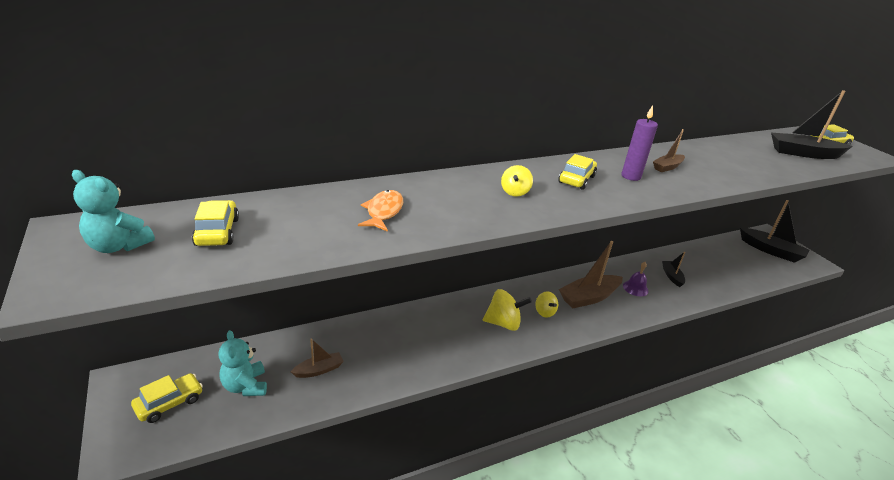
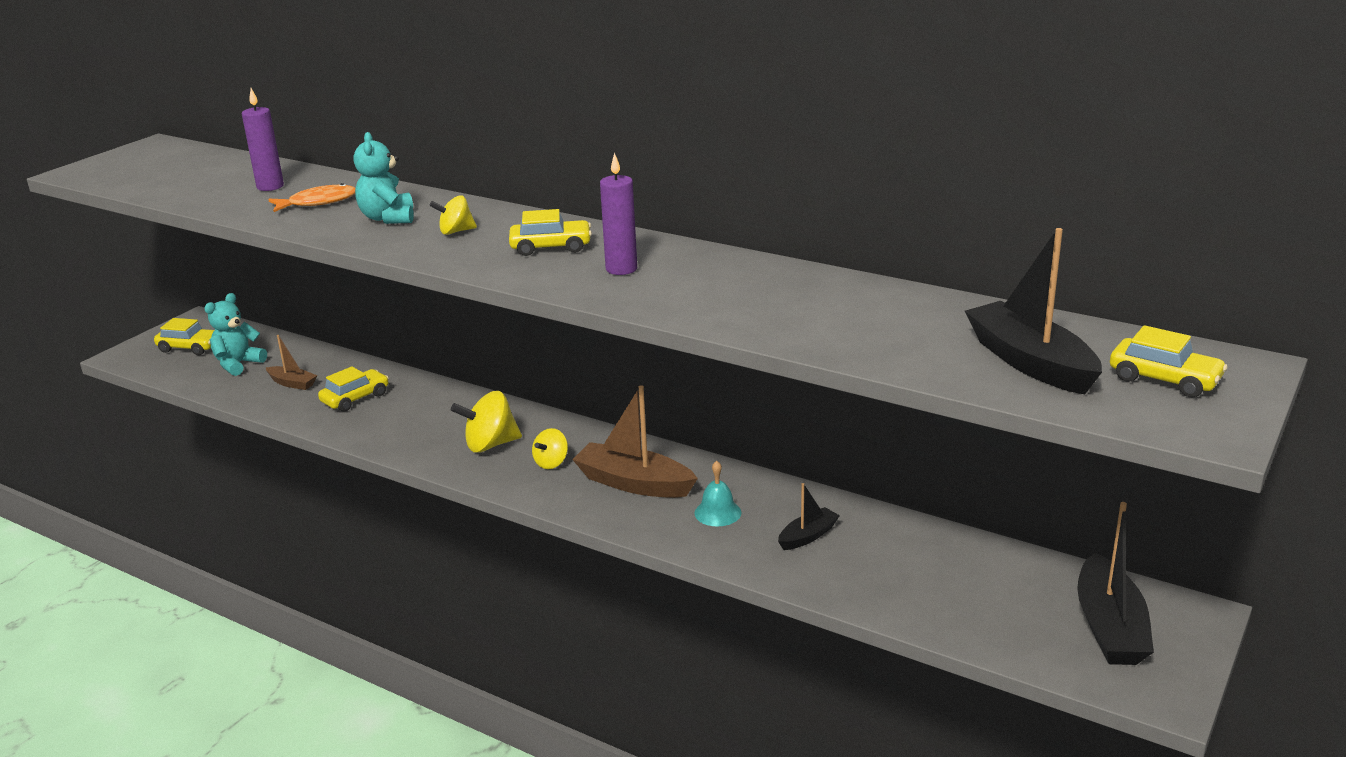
camera: 60 degrees right, 5 degrees down
turquoise teddy bear [72,170,155,253] -> turquoise teddy bear moved to [354,132,414,224]
yellow car [192,200,239,246] -> yellow car moved to [318,366,389,412]
yellow spinning top [483,289,532,331] -> yellow spinning top turned 105 degrees clockwise [451,391,522,453]
purple bell [623,262,649,296] -> turquoise bell [694,461,741,526]
brown boat [653,129,685,172] -> none
none -> purple candle [242,88,284,191]

